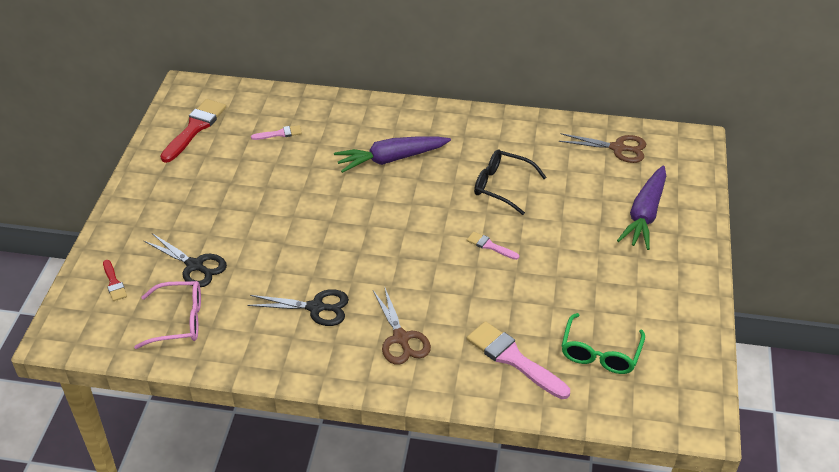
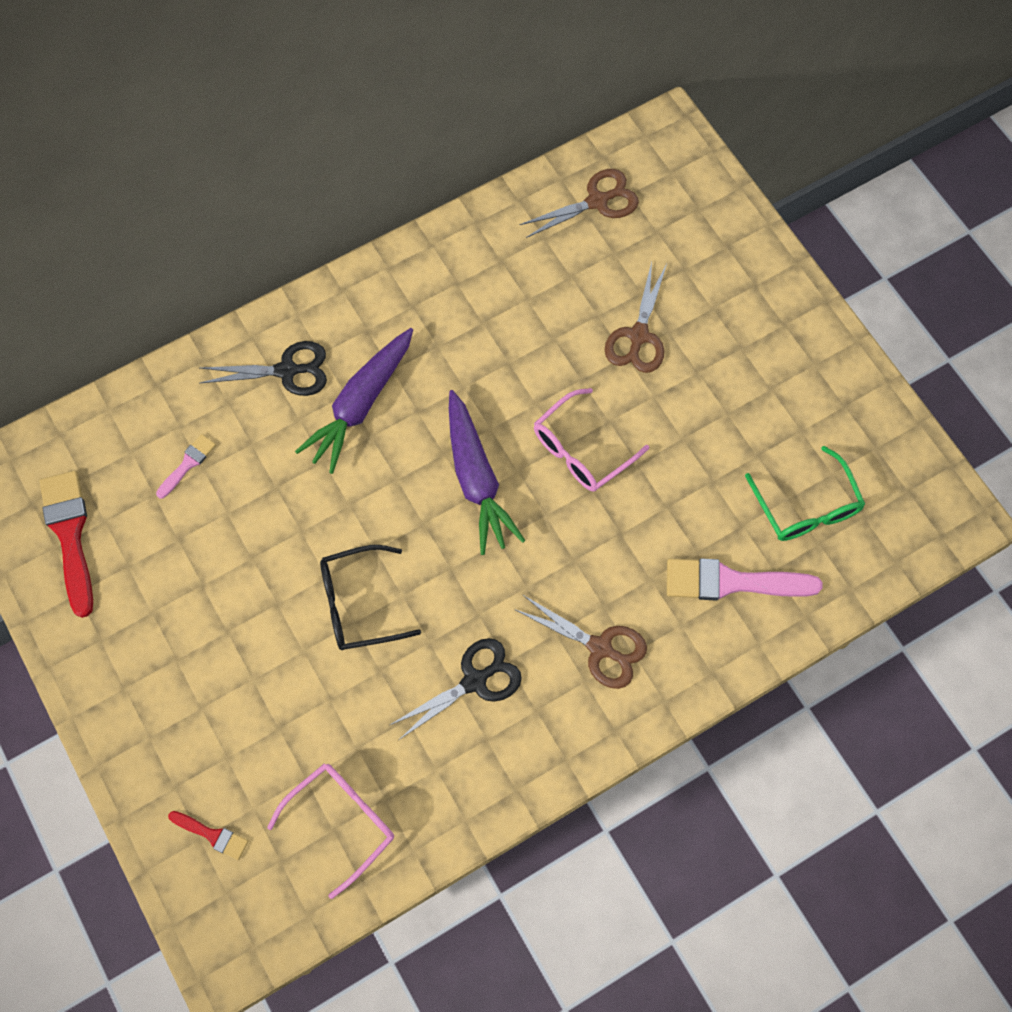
camera: 40 degrees left, 25 degrees up
black scissors [143,233,227,287] -> black scissors moved to [200,341,327,396]
pink brush [467,232,519,260] -> pink glasses [534,388,649,492]
black glasses [474,149,547,215] -> black glasses moved to [320,545,421,650]
purple carrot [617,165,666,250] -> purple carrot moved to [449,390,525,555]
none -> brown scissors [605,262,667,373]

